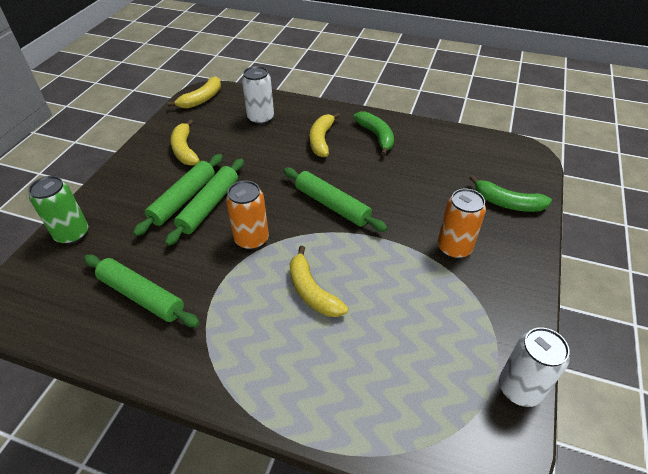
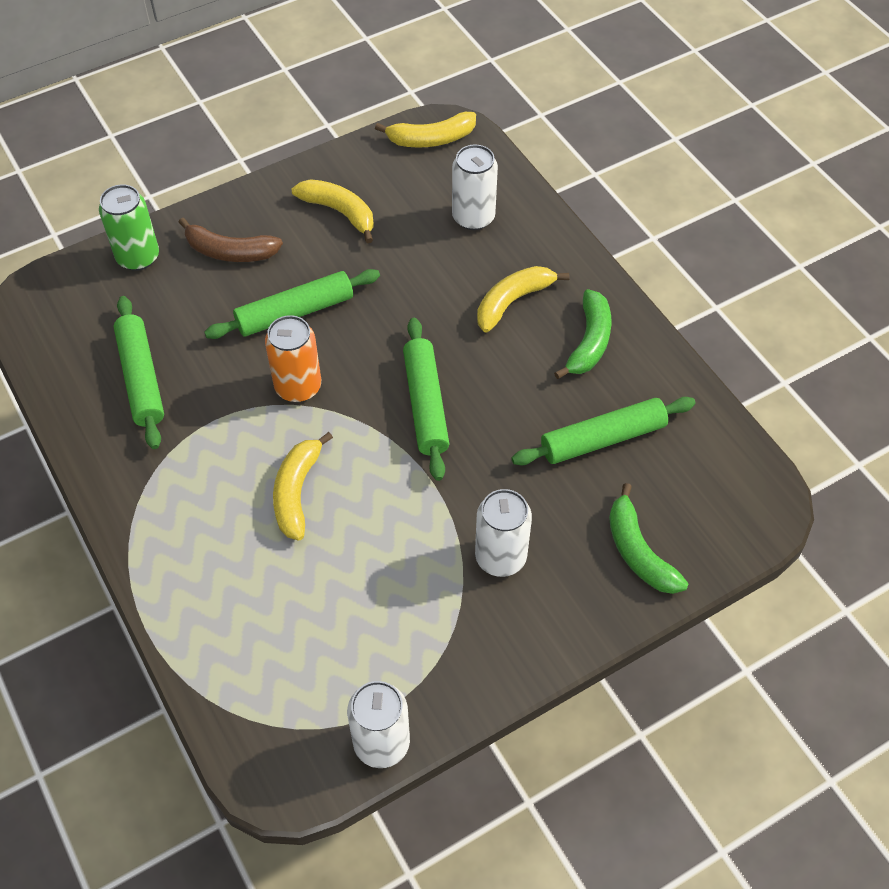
camera: 40 degrees right, 10 degrees up
green rolling pin [133,154,223,236] -> green rolling pin moved to [511,397,696,466]
yellow banana [170,119,200,166] -> yellow banana turned 105 degrees clockwise [292,179,374,243]
orange can [438,189,486,259] -> white can [475,489,532,577]
none -> brown banana [179,218,283,262]

